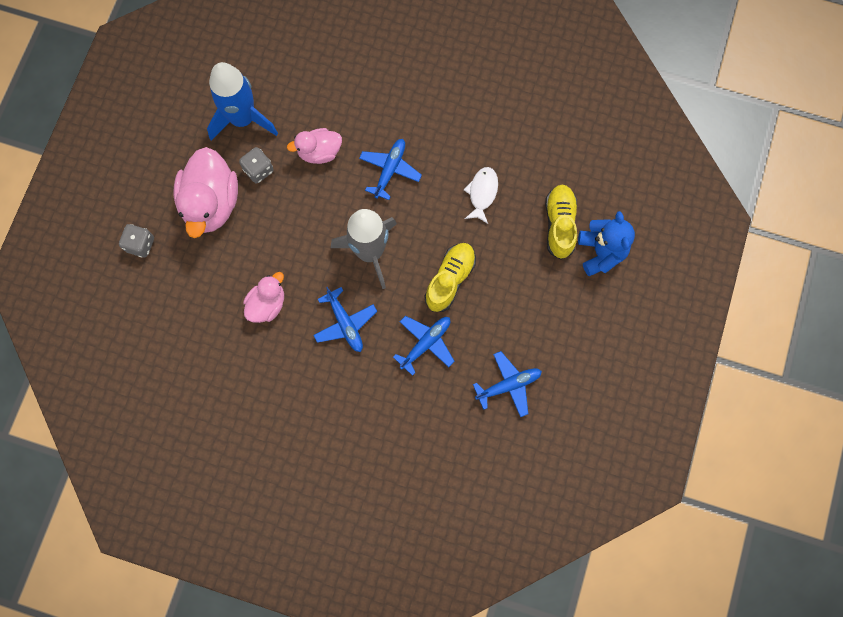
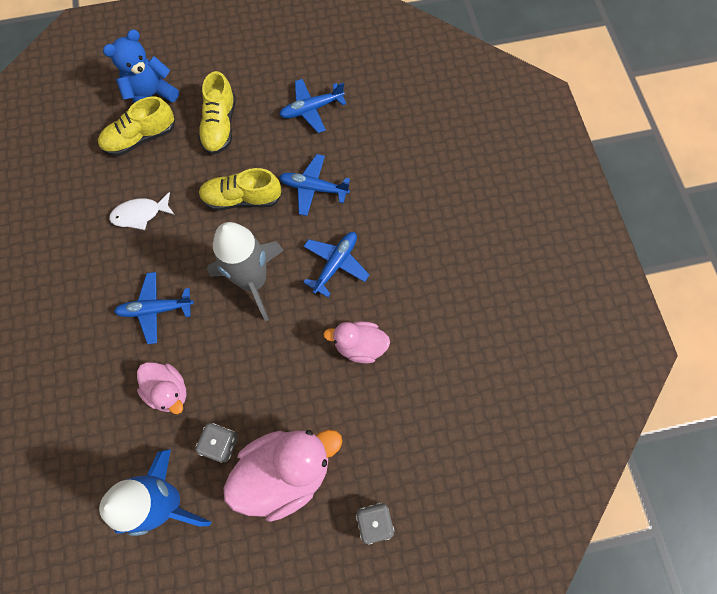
camera: 120 degrees left, 5 degrees down
blue plane [473,351,542,417] -> blue plane turned 60 degrees counterclockwise [279,79,346,133]
none -> yellow shoe [198,71,236,155]

